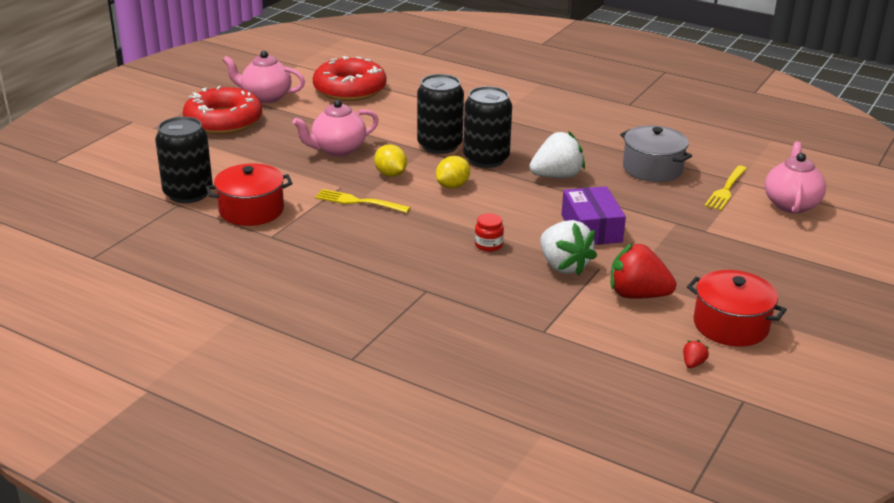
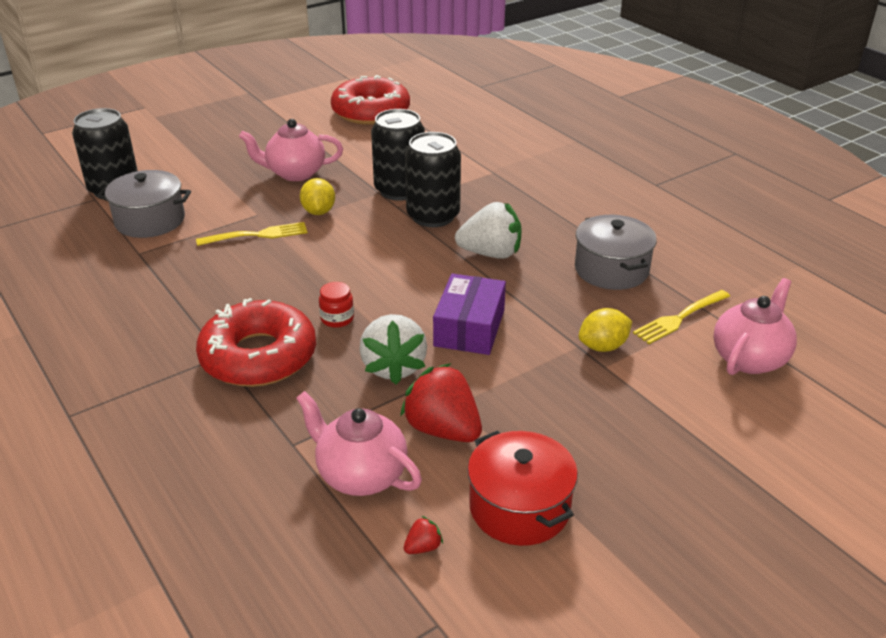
camera: 25 degrees right, 5 degrees up
red donut [183,86,262,134] -> red donut moved to [196,298,316,387]
red pot [206,163,293,226] -> grey pot [97,170,191,238]
pink teapot [223,51,305,103] -> pink teapot moved to [296,391,422,496]
yellow fork [315,189,411,213] -> yellow fork turned 120 degrees clockwise [196,222,307,246]
yellow lemon [436,156,470,189] -> yellow lemon moved to [579,308,632,352]

